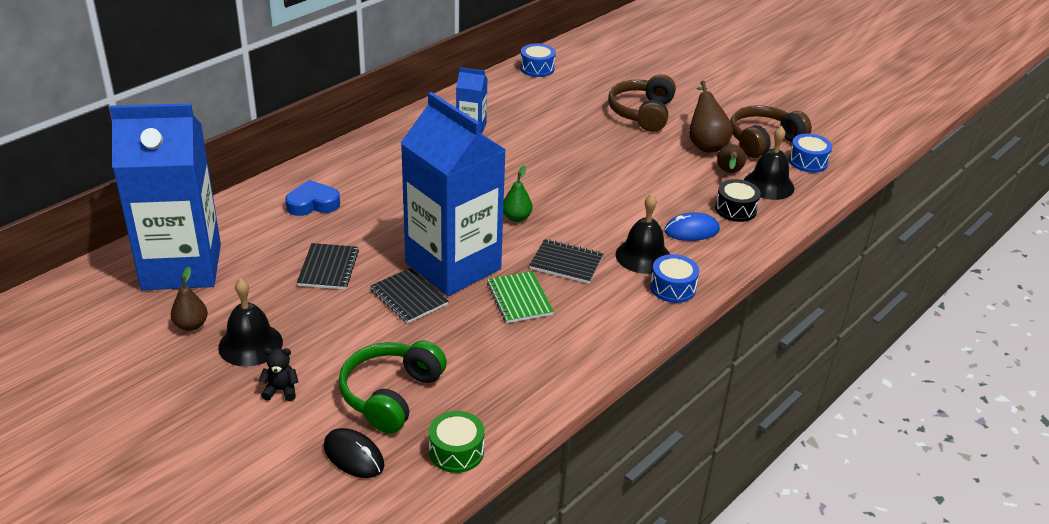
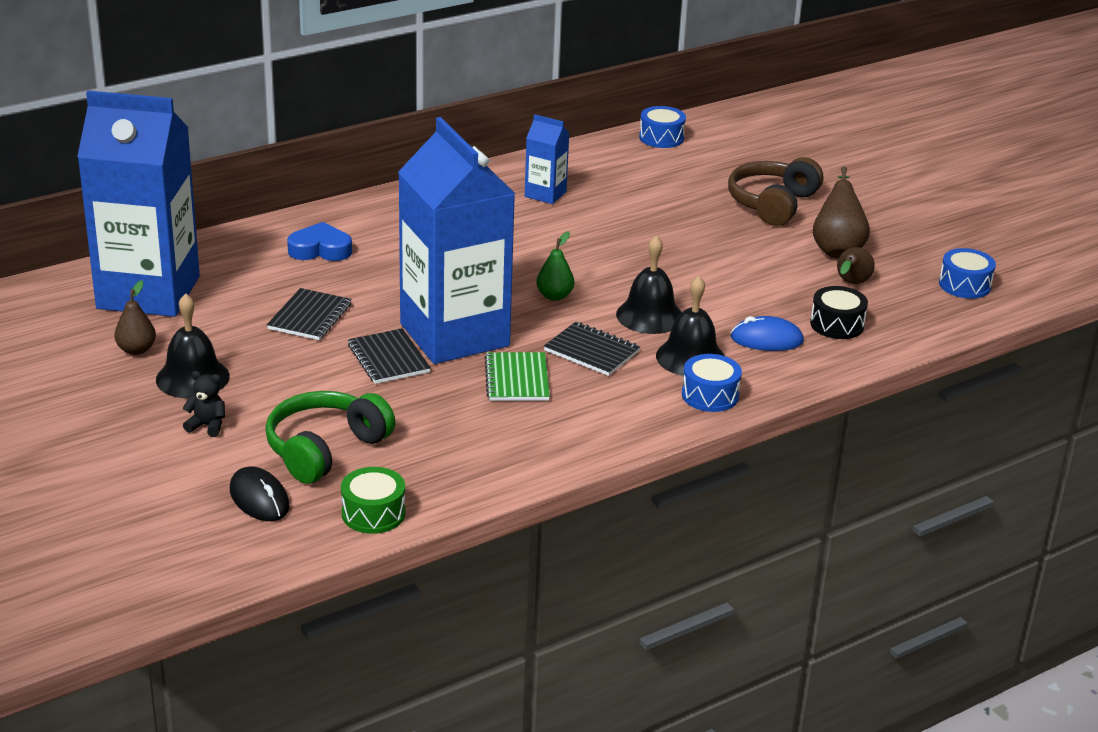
camera: 15 degrees right, 5 degrees down
brown headphones [730,105,812,158] -> none
black bell [744,126,794,200] -> black bell moved to [616,235,682,334]

